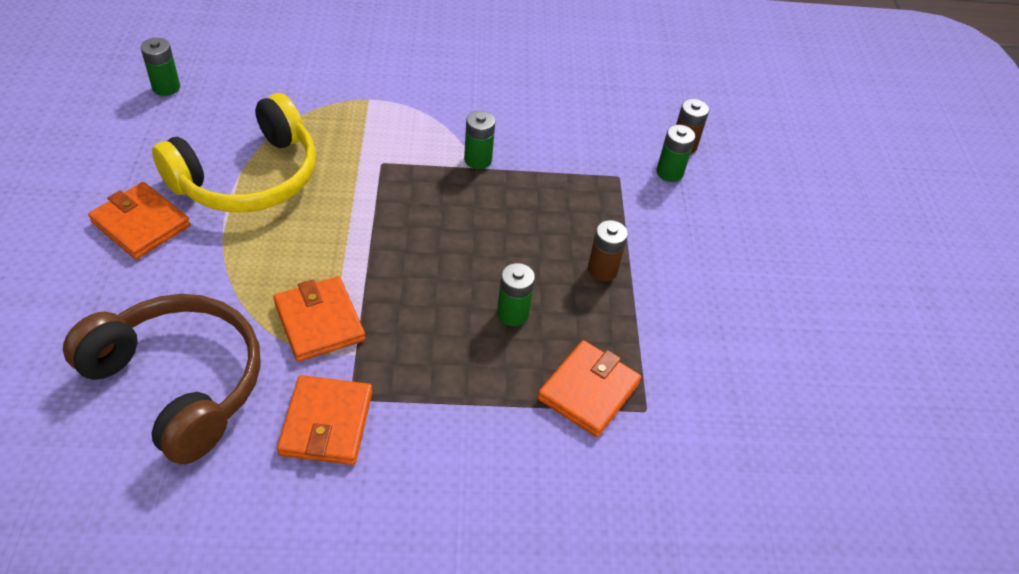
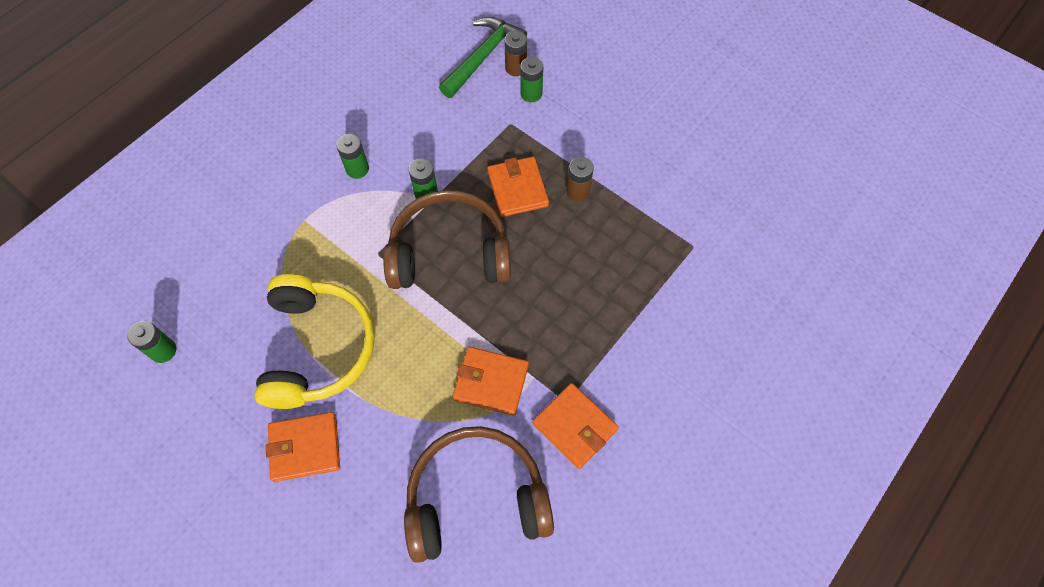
camera: 45 degrees left, 15 degrees up
green battery [497,263,535,326] -> green battery moved to [336,134,369,179]
orange wallet [537,340,641,437] -> orange wallet moved to [487,156,549,217]
none -> brown headphones [383,190,511,289]
none -> green hammer [439,17,527,98]

